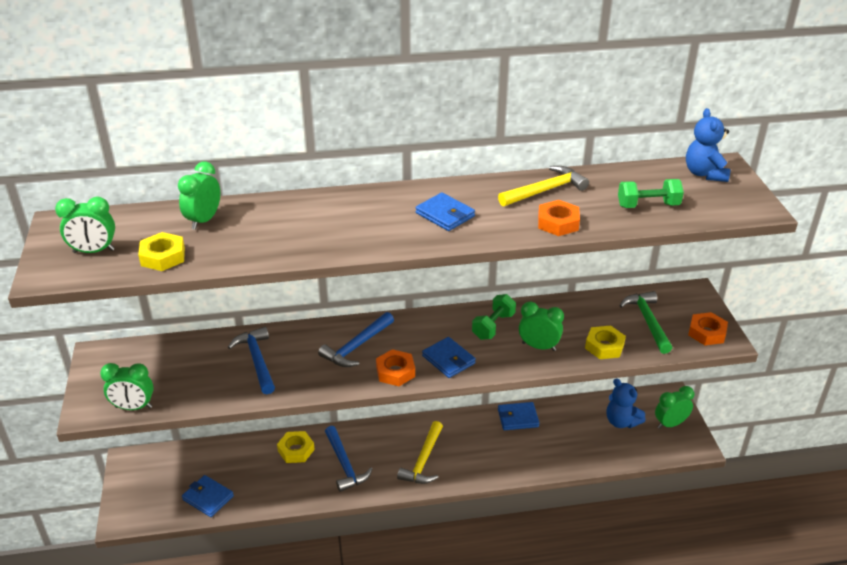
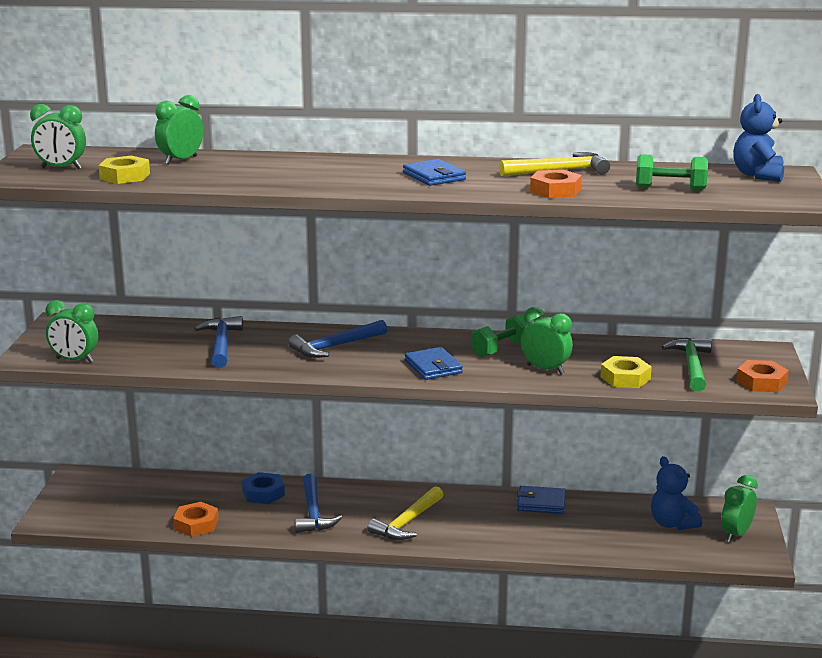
camera: 15 degrees right, 15 degrees down
blue wallet [182,475,234,517] -> none
yellow nut [277,431,315,463] -> blue nut [242,472,285,504]
orange nut [376,349,415,386] -> orange nut moved to [173,502,219,537]
green clock [655,386,694,429] -> green clock turned 45 degrees counterclockwise [721,475,758,542]

